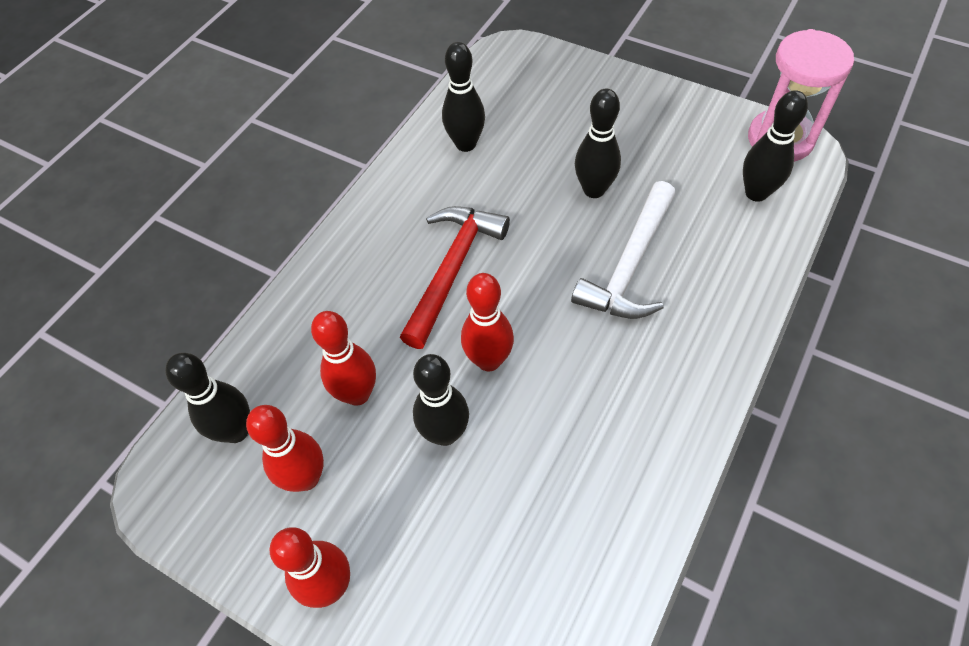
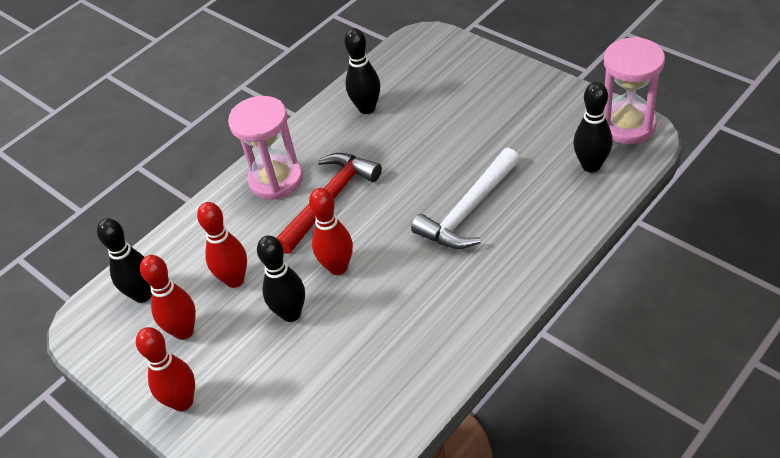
camera: 15 degrees right, 10 degrees down
black bowling pin [575,89,621,198] -> none
none -> pink hourglass [228,96,303,200]

